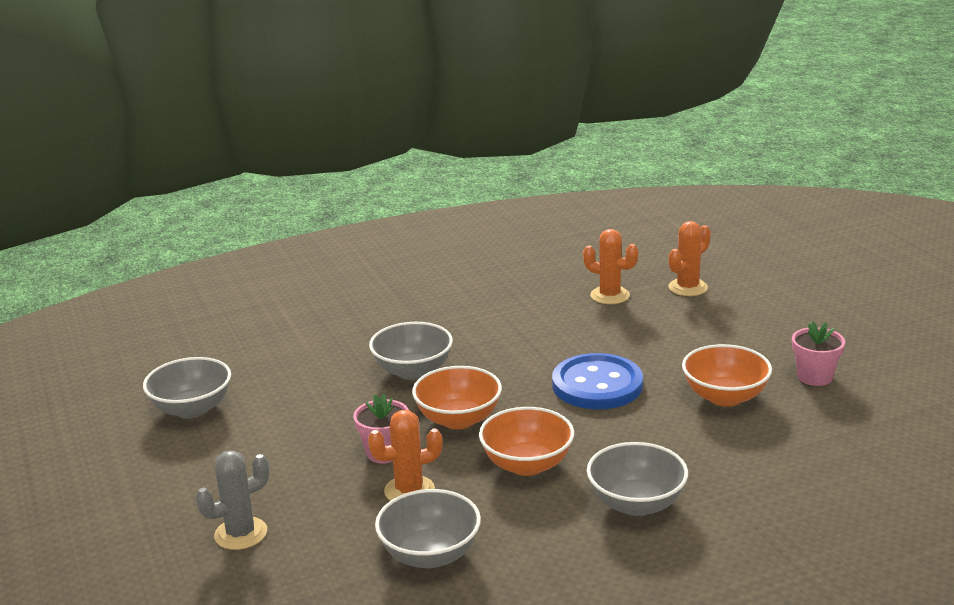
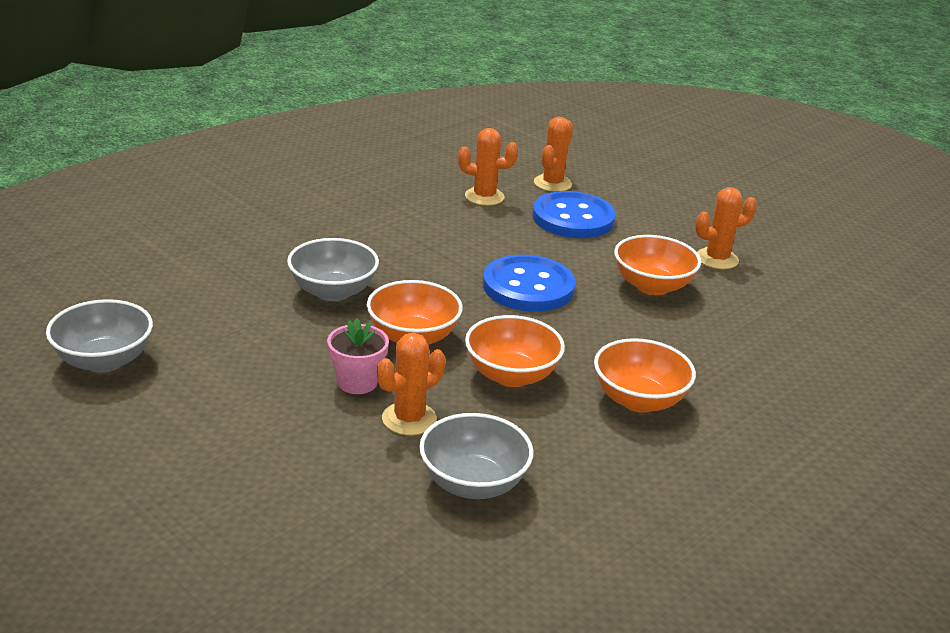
camera: 25 degrees left, 5 degrees up
grey cactus [195,451,270,550] -> none
grey bowl [587,442,688,516] -> orange bowl [594,338,696,413]
pink flower pot [792,321,845,386] -> orange cactus [695,187,757,269]
none -> blue button [532,191,616,238]

